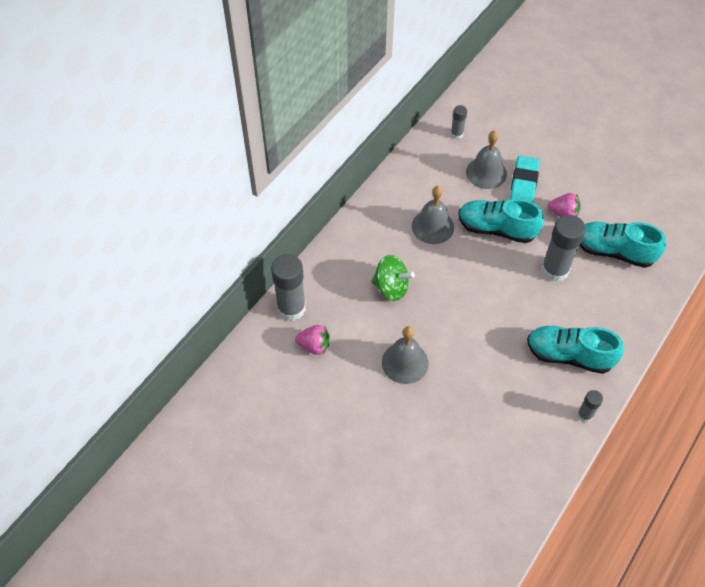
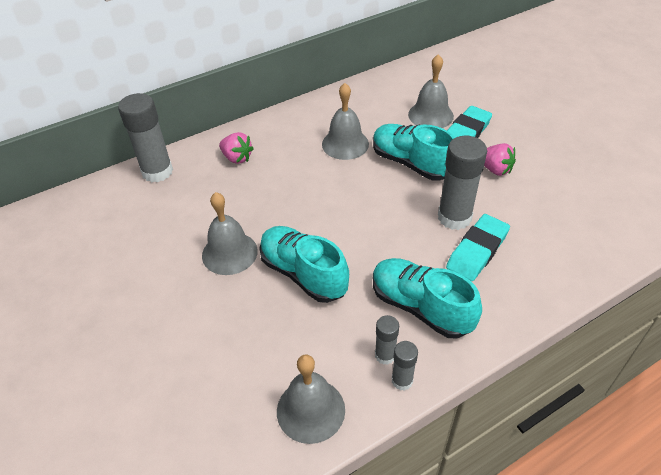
camera: 25 degrees right, 10 degrees down
pink strawberry [295,325,330,355] -> pink strawberry moved to [219,132,254,164]
green spinning top [371,255,415,301] -> none
grey glue stick [451,105,467,139] -> grey glue stick moved to [375,315,399,365]
turquoise shoe [579,222,666,268] -> turquoise shoe moved to [259,226,349,303]
none -> grey bell [277,354,345,444]
none -> turquoise eraser [446,214,510,281]

